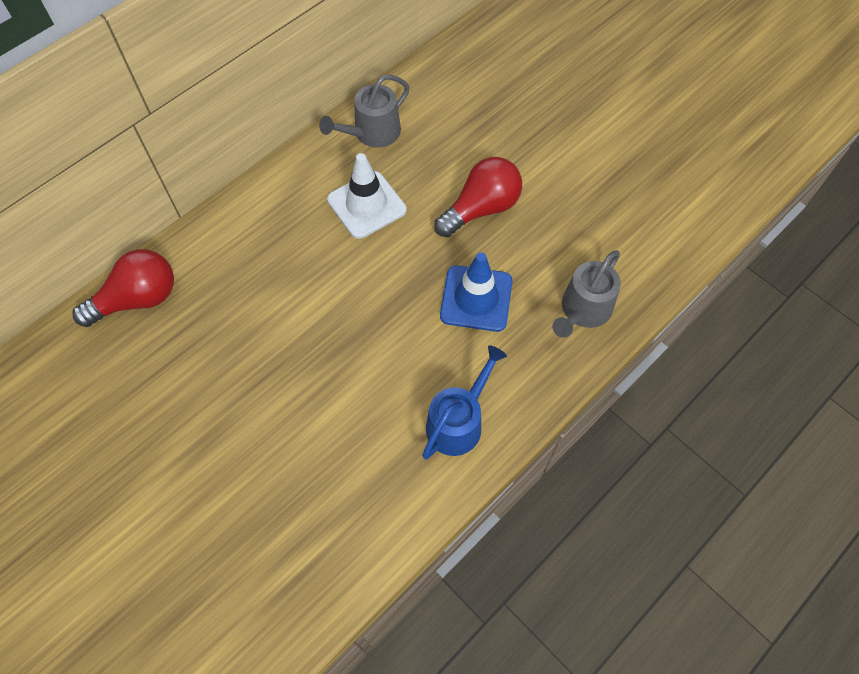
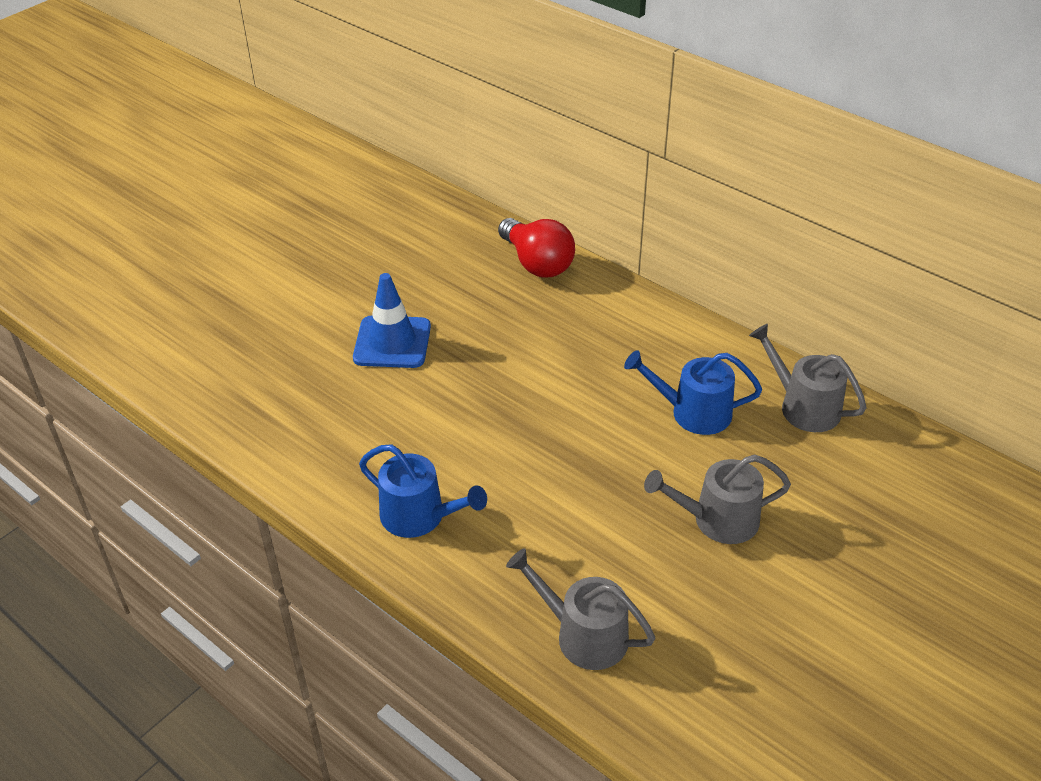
camera: 85 degrees right, 20 degrees down
white traffic cone [327,153,407,239] -> blue watering can [624,350,762,435]
red light bulb [434,157,522,237] -> grey watering can [644,454,791,544]
blue traffic cone [440,252,513,332] -> blue traffic cone moved to [353,273,431,368]

